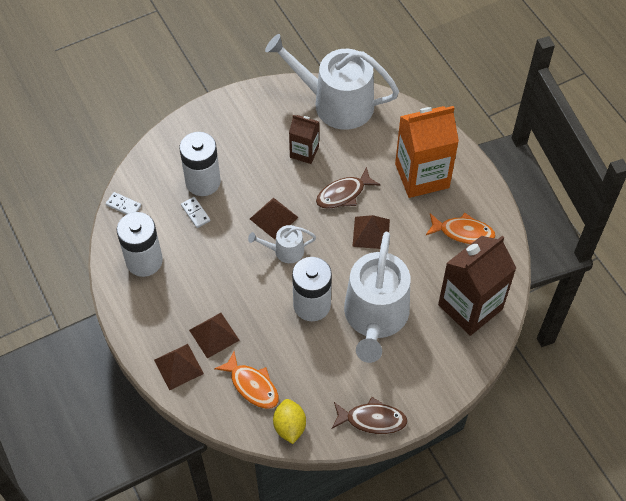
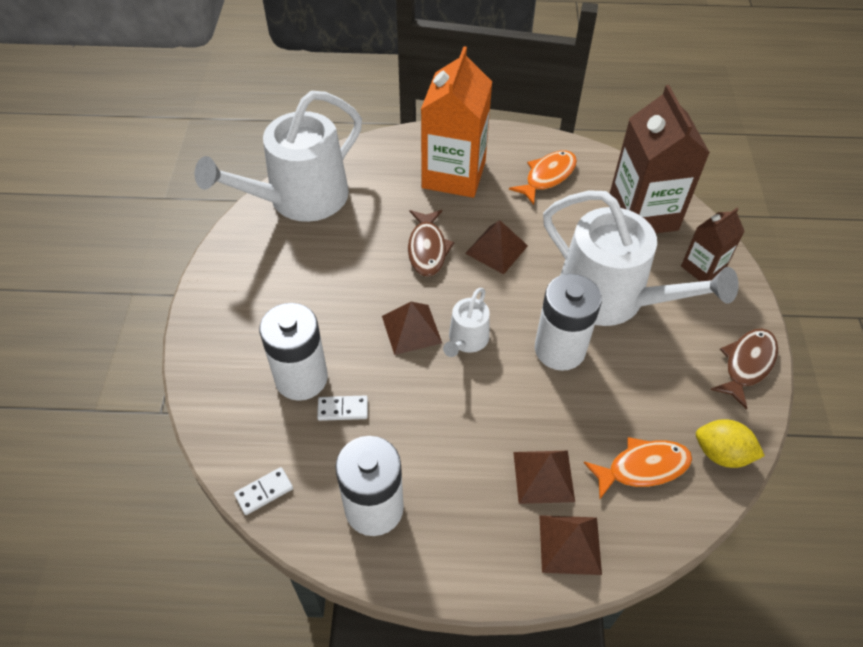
camera: 60 degrees left, 5 degrees down
brown carton [289,115,319,164] -> brown carton moved to [681,208,745,282]

